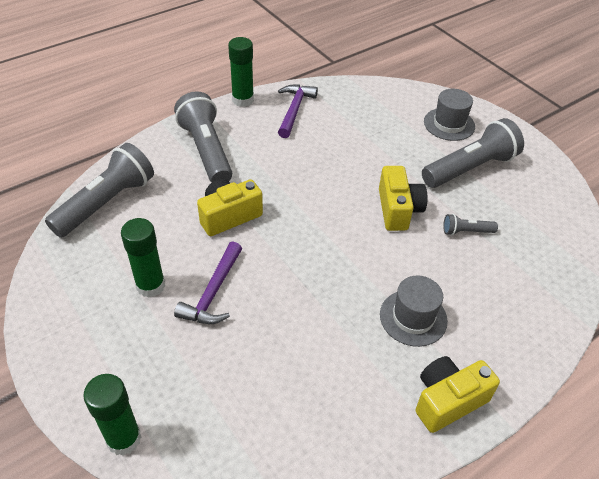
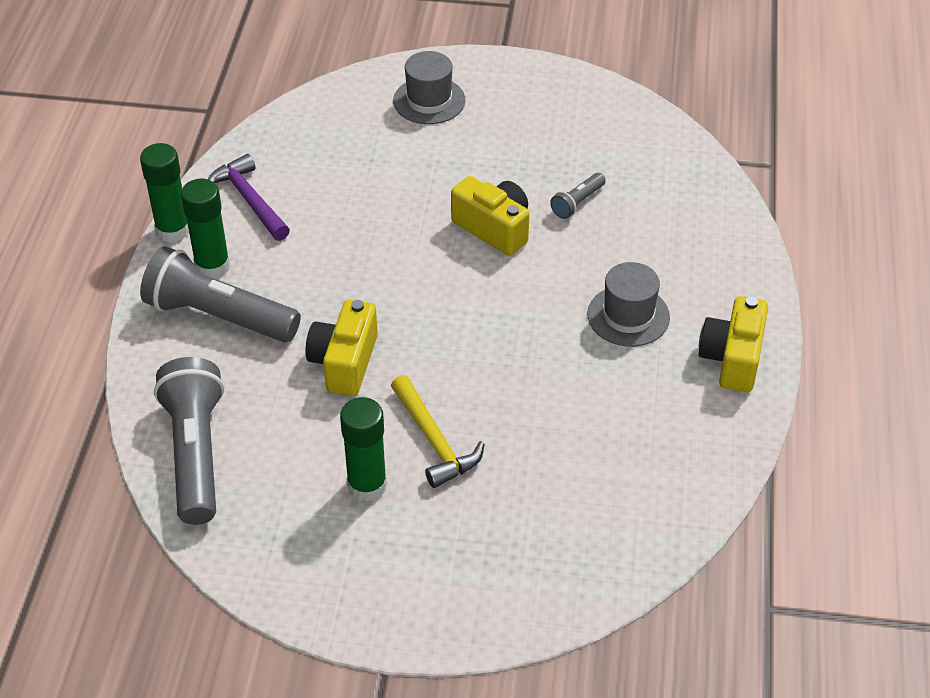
camera: 45 degrees left, 0 degrees up
green glue stick [83,374,141,456] -> green glue stick moved to [181,179,230,278]
purple hammer [174,242,242,324] -> yellow hammer [391,375,484,488]
grey flashlight [422,118,524,188] -> none

